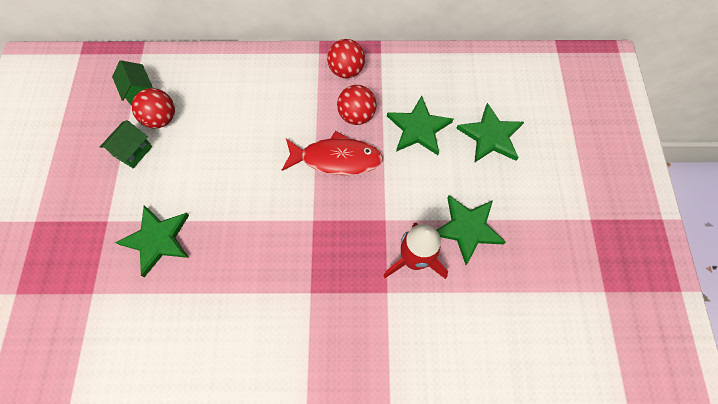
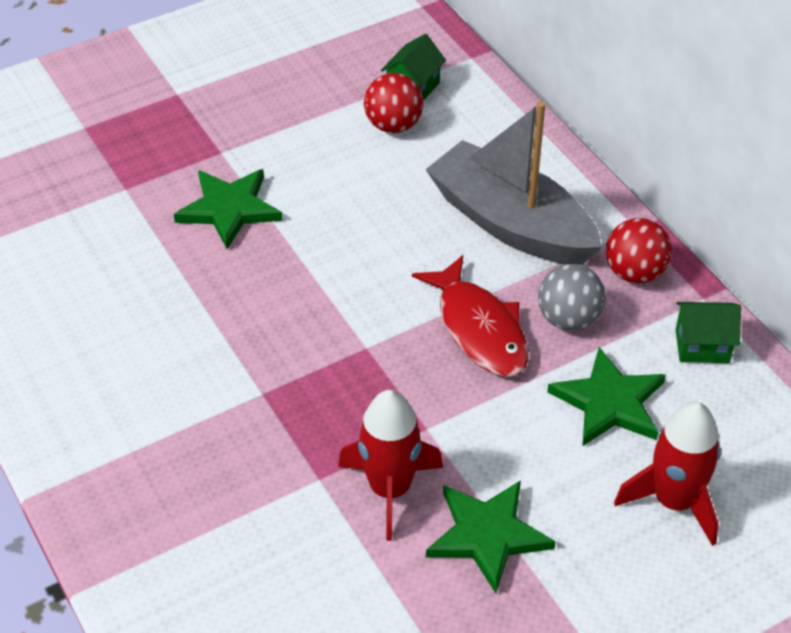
camera: 60 degrees right, 20 degrees down
green house [100,120,152,168] -> green house moved to [676,302,741,363]
red ball [337,85,376,125] -> grey ball [538,264,606,331]
green star [456,103,524,162] -> red rocket [614,402,721,546]
none -> grey boat [425,101,602,265]

